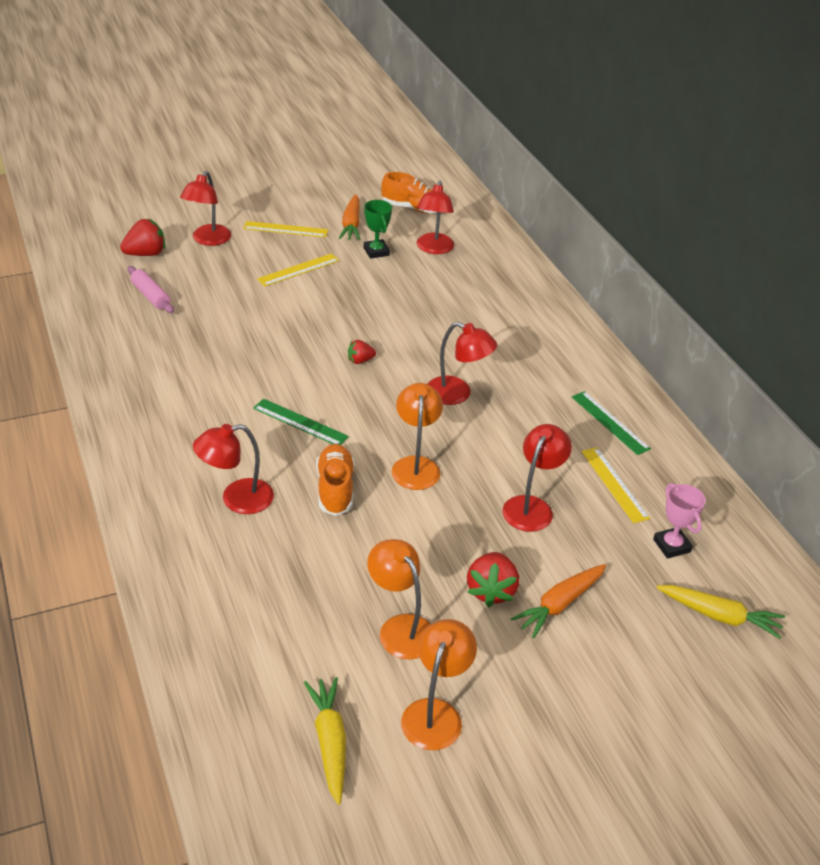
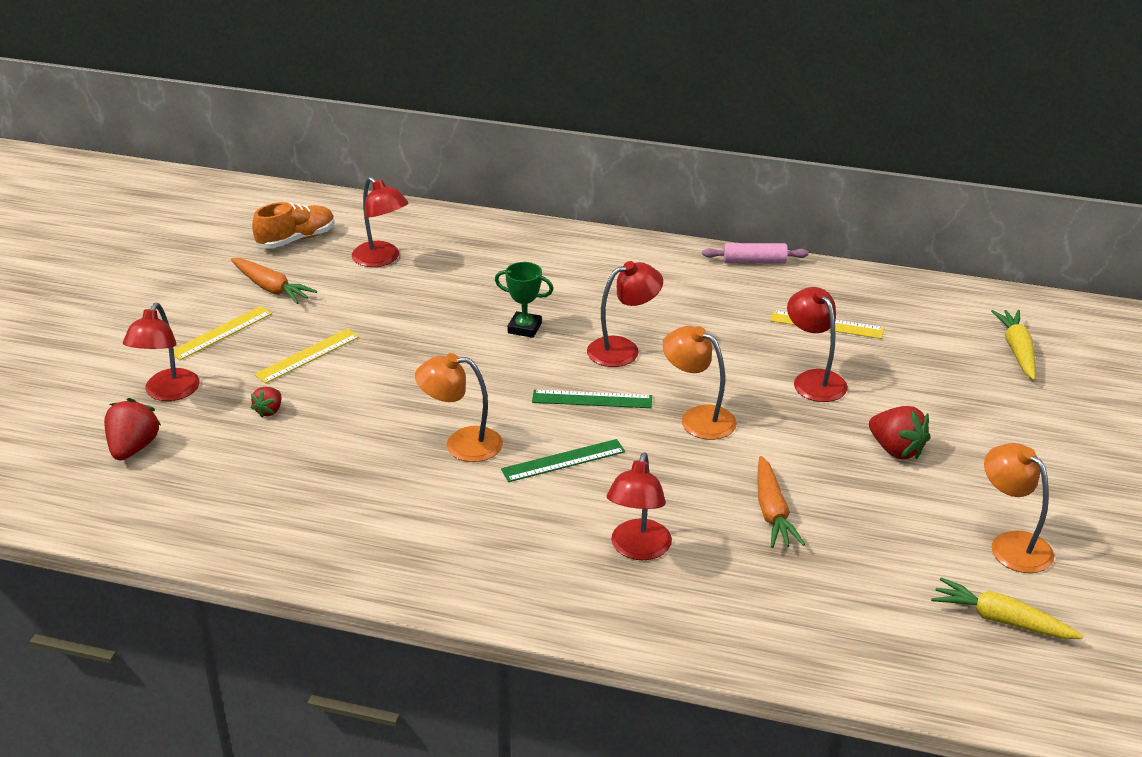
camera: 50 degrees left, 5 degrees down
pink rolling pin [128,266,174,313] -> pink rolling pin moved to [702,243,809,263]
red lamp [180,171,231,246] -> red lamp turned 45 degrees clockwise [123,303,200,401]
yellow ruler [257,253,340,286] -> yellow ruler turned 45 degrees clockwise [254,329,359,383]
orange shoe [316,444,354,516] -> none
red strawberry [348,340,376,364] -> red strawberry moved to [251,387,281,418]
green trophy [364,200,392,259] -> green trophy moved to [495,262,553,338]
orange lamp [367,539,431,660] -> orange lamp moved to [415,353,503,462]
orange carrot [511,564,606,638] -> orange carrot moved to [757,456,805,548]
green ruler [572,391,651,455] -> green ruler moved to [532,390,652,408]
pink trophy [653,483,706,559] -> none
yellow carrot [657,585,785,639] -> yellow carrot turned 60 degrees counterclockwise [991,310,1036,380]

